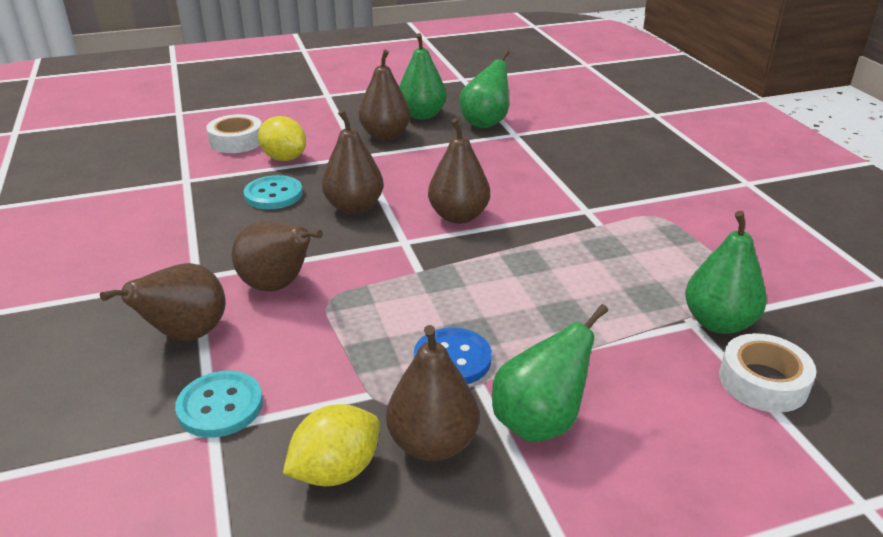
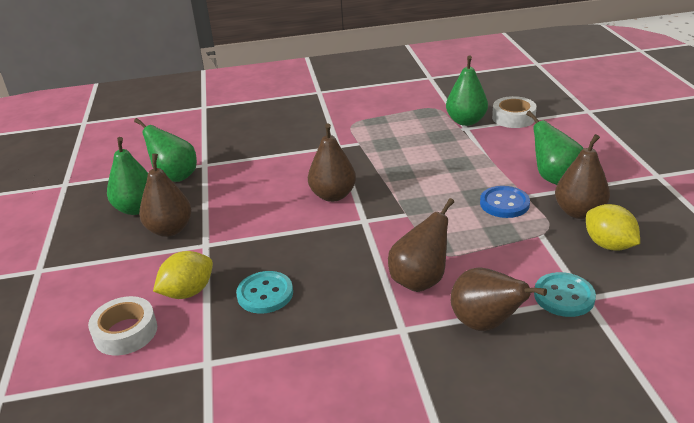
camera: 80 degrees left, 0 degrees up
brown pear [322,110,384,214] -> none

